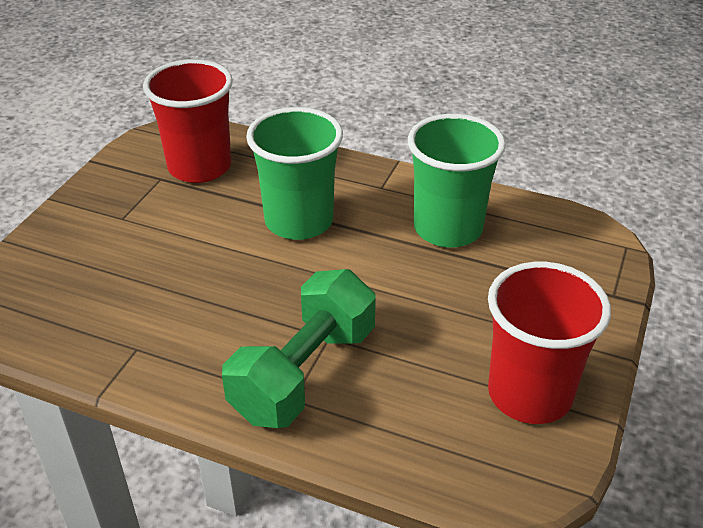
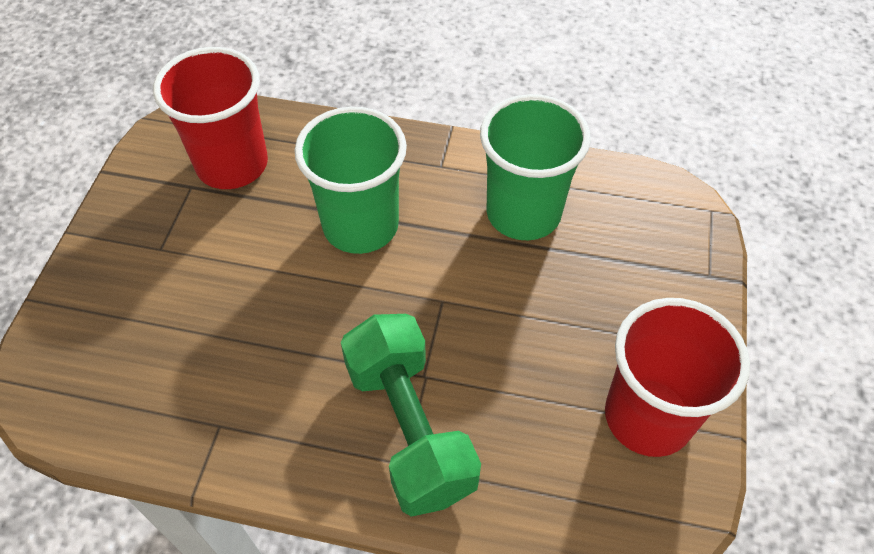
camera: 10 degrees left, 15 degrees up
green dumbbell [222,269,376,428] -> green dumbbell turned 45 degrees counterclockwise [341,314,481,517]

